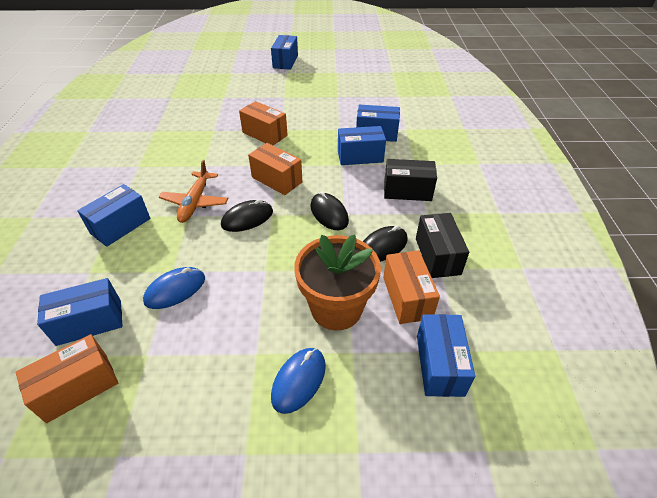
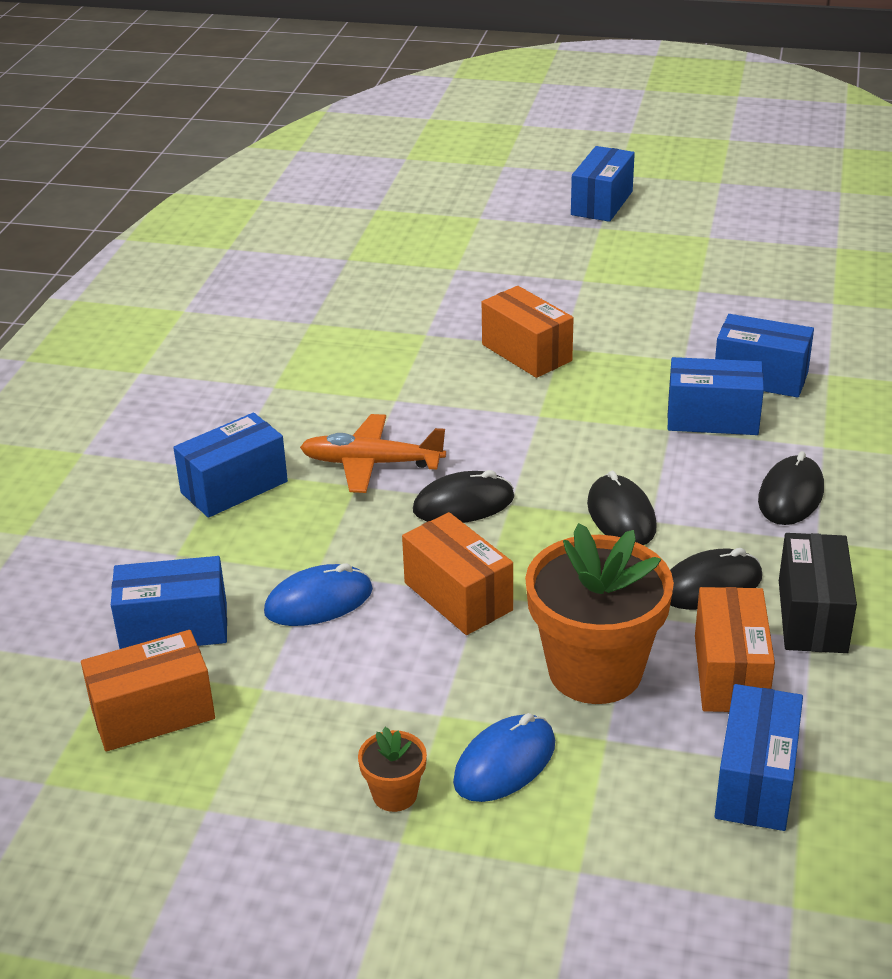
camera: 15 degrees right, 10 degrees down
orange plane [159,160,228,223] -> orange plane turned 75 degrees clockwise [300,414,446,493]
orange box [248,143,302,195] -> orange box moved to [402,512,513,635]
black box [384,159,437,201] -> black mouse [758,451,824,525]
none -> orange flower pot [358,727,427,812]

